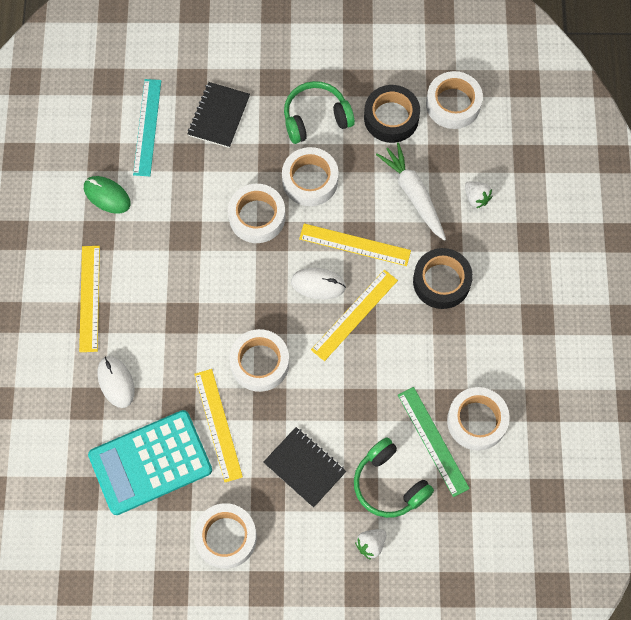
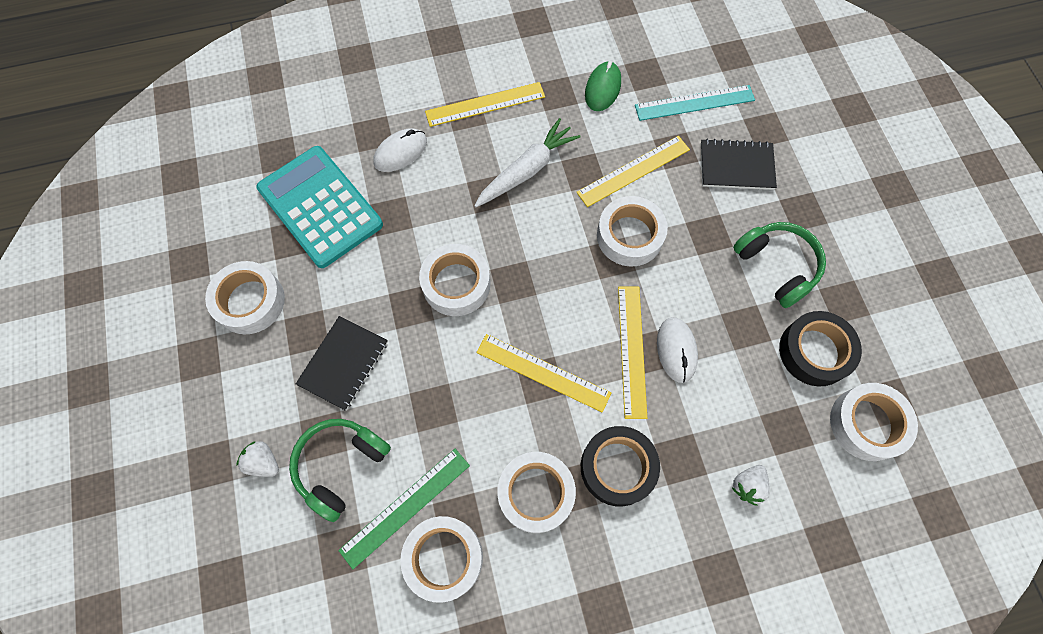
camera: 75 degrees right, 0 degrees up
yellow ruler [194,369,243,482] -> yellow ruler moved to [576,136,690,207]
white tape [282,147,339,206] -> white tape moved to [497,452,576,533]
white mouse [291,268,346,299] -> white mouse moved to [657,317,698,383]
white carrot [376,142,446,241] -> white carrot moved to [474,118,581,207]

